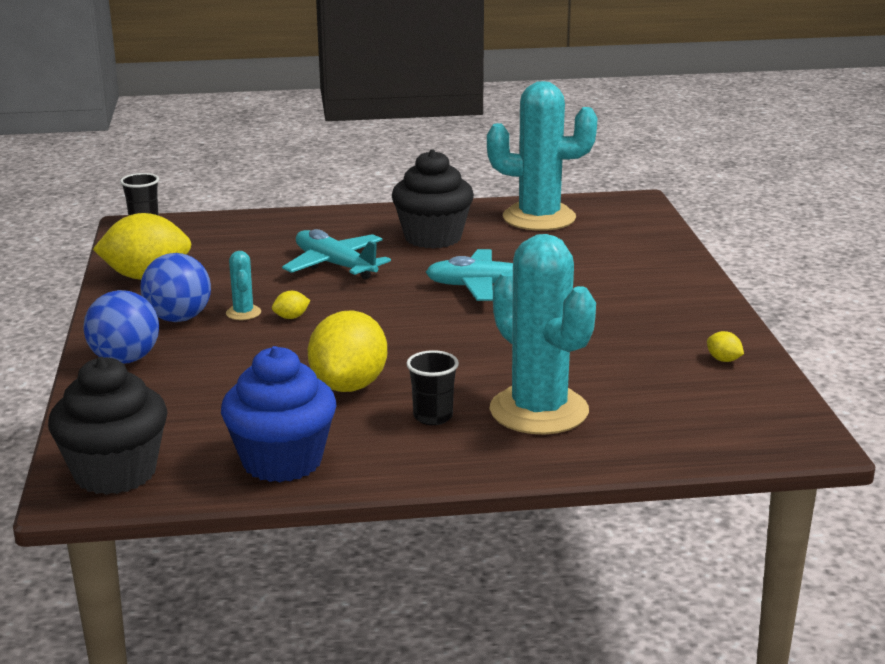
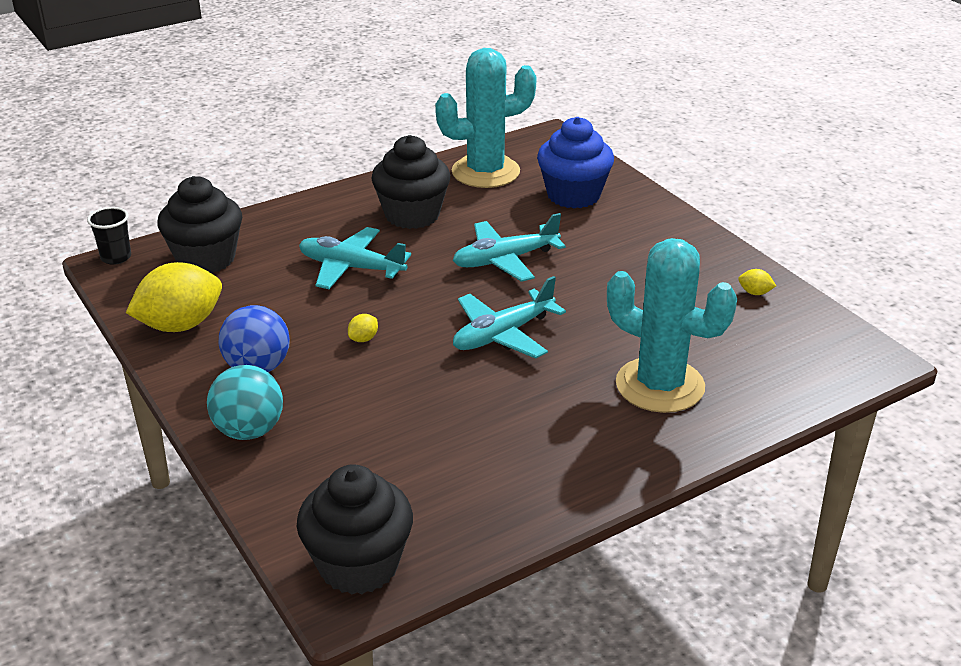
camera: 25 degrees left, 10 degrees up
blue ball [83,290,159,364] -> turquoise ball [207,365,283,440]
blue cupcake [221,346,336,482] -> blue cupcake moved to [537,117,614,208]
turquoise cactus [226,251,261,320] -> none
yellow lemon [308,310,387,392] -> none
black cup [406,350,459,425] -> none
none -> black cupcake [157,176,242,273]
none -> turquoise plane [453,276,566,359]

